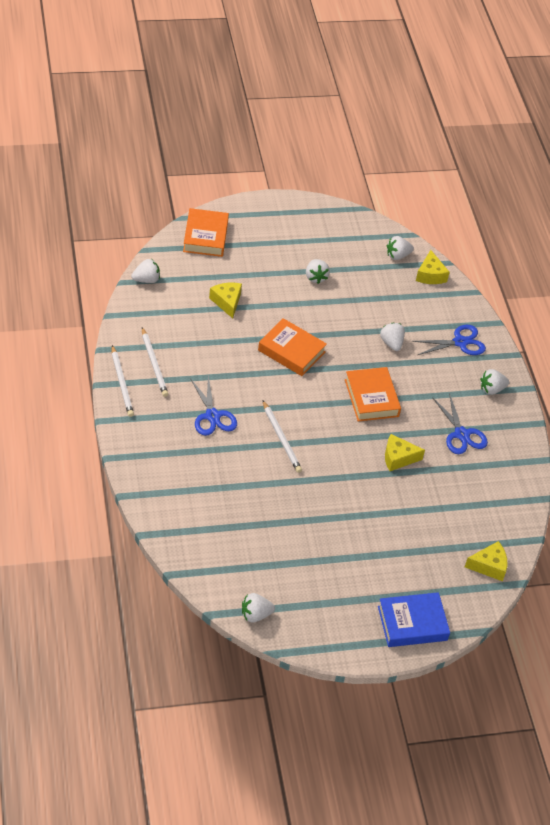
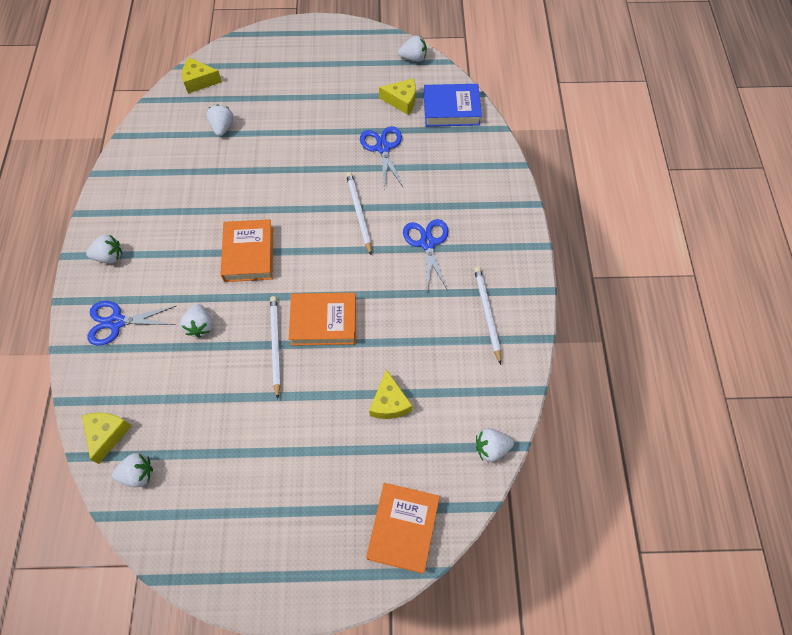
camera: 165 degrees left, 15 degrees up
white pencil [112,345,134,417] -> white pencil moved to [270,296,281,399]
orange book [258,318,327,376] -> orange book turned 45 degrees counterclockwise [289,293,356,346]
white strawberry [306,259,330,284] -> white strawberry moved to [206,104,234,136]
blue book [378,592,450,647] -> blue book moved to [424,84,482,127]
yellow cheese [385,434,425,471] -> yellow cheese moved to [379,78,416,115]
blue scissors [432,393,488,454] -> blue scissors moved to [360,126,403,188]

